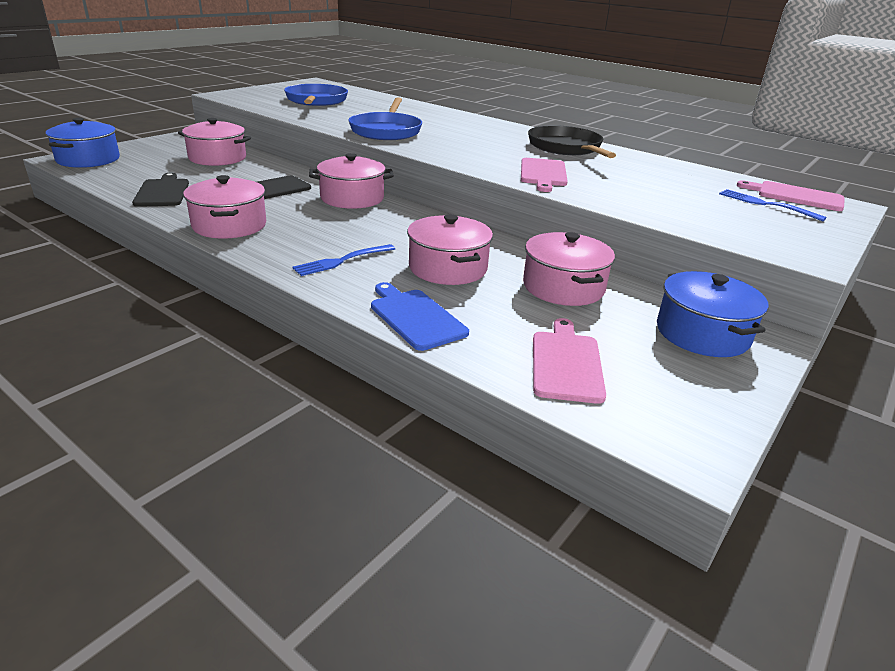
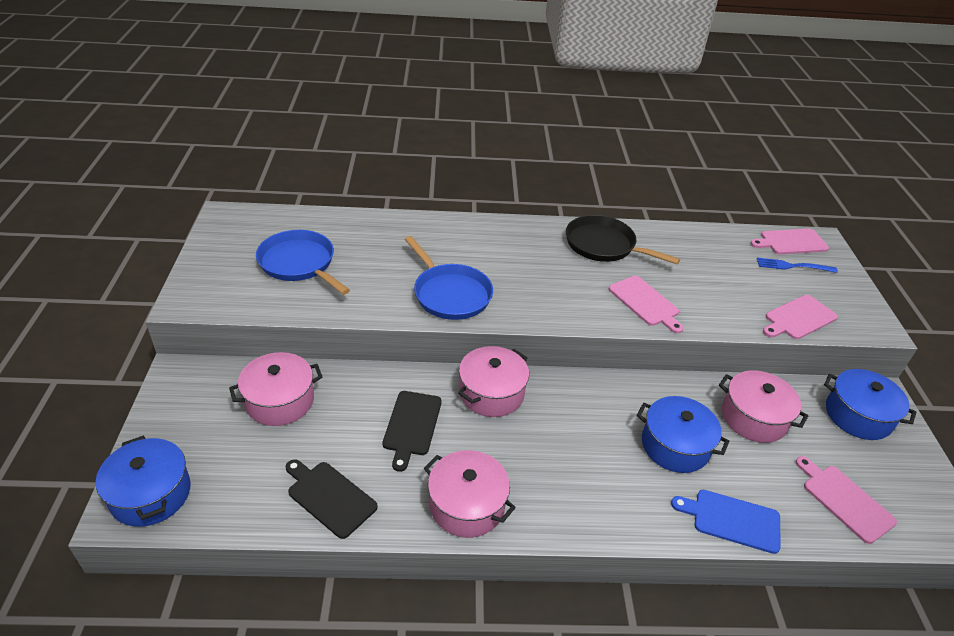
camera: 40 degrees left, 10 degrees up
blue fork [292,244,395,276] -> none
pink pot [407,214,493,285] -> blue pot [637,396,729,473]
none -> pink cutting board [763,295,838,339]

